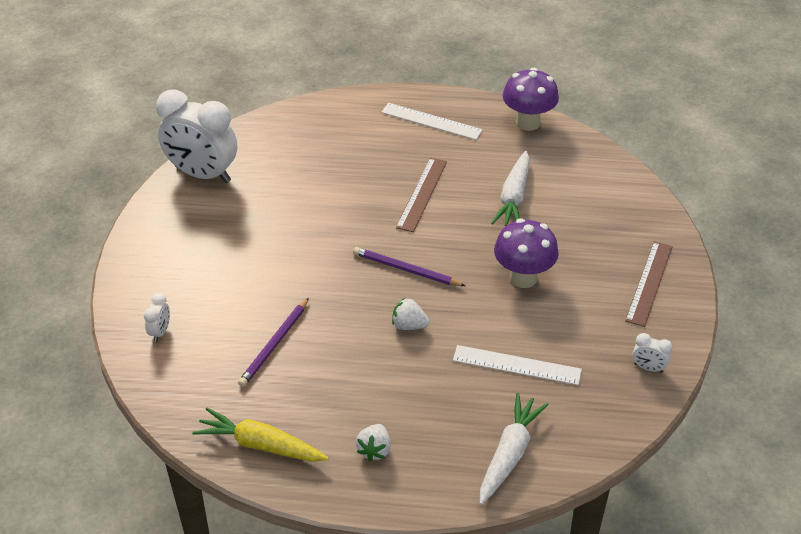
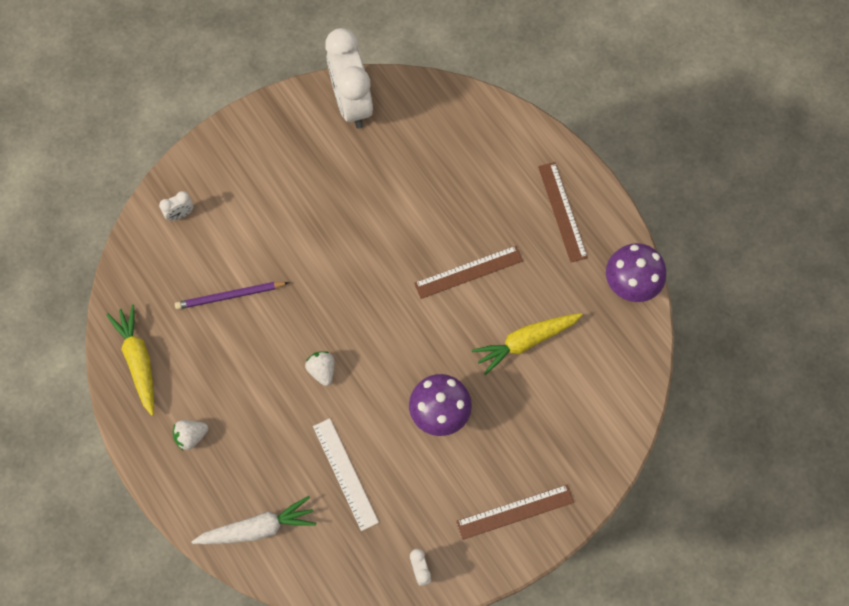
camera: 50 degrees right, 25 degrees up
purple pencil [353,247,465,286] -> none
white ruler [381,103,483,140] -> brown ruler [538,162,588,262]
white carrot [491,151,530,226] -> yellow carrot [472,313,583,375]

